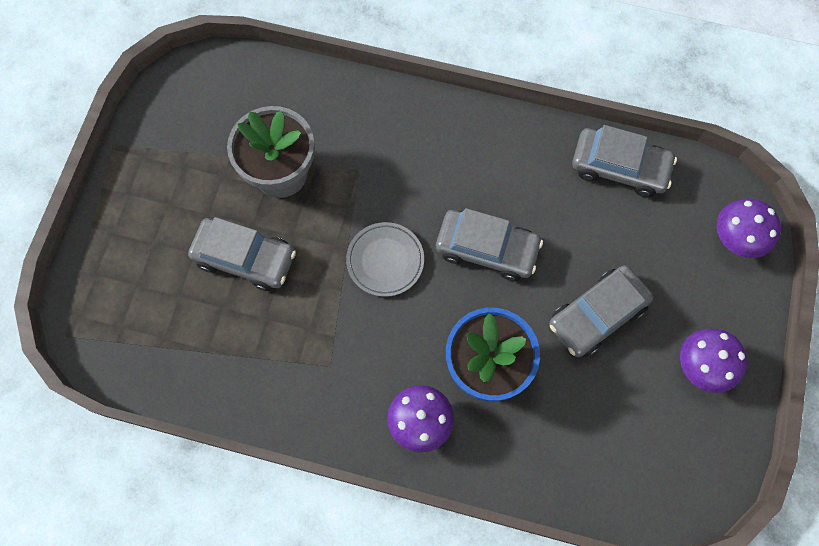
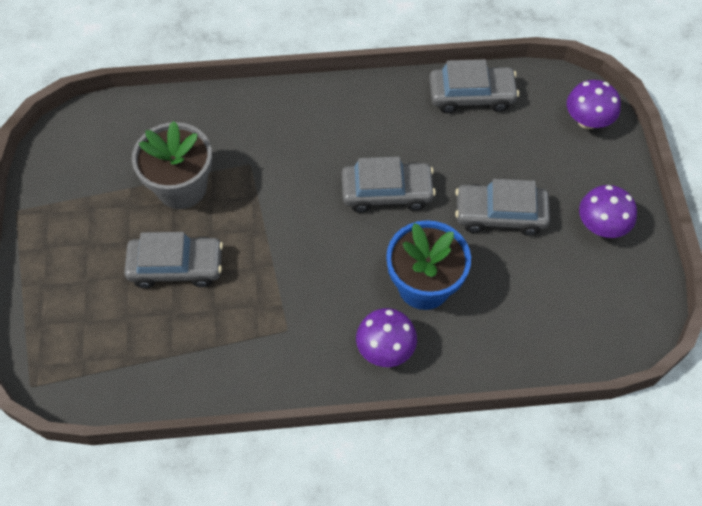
camera: 20 degrees left, 10 degrees down
grey plate [346,222,424,297] -> none
grey car [549,265,653,357] -> grey car turned 60 degrees clockwise [455,179,550,236]

